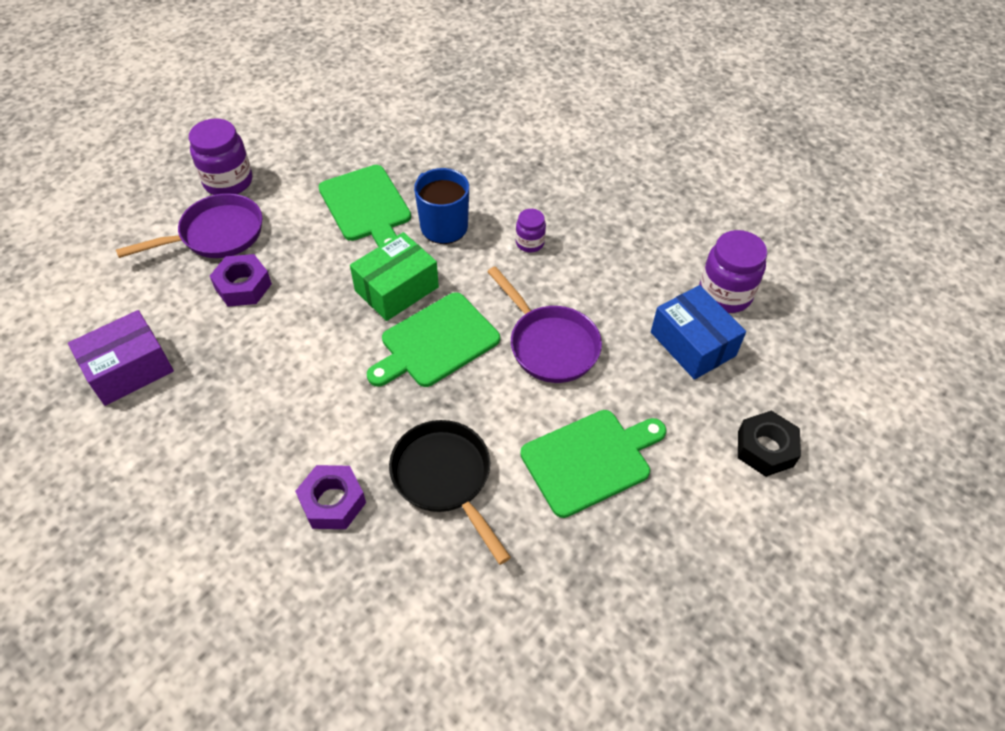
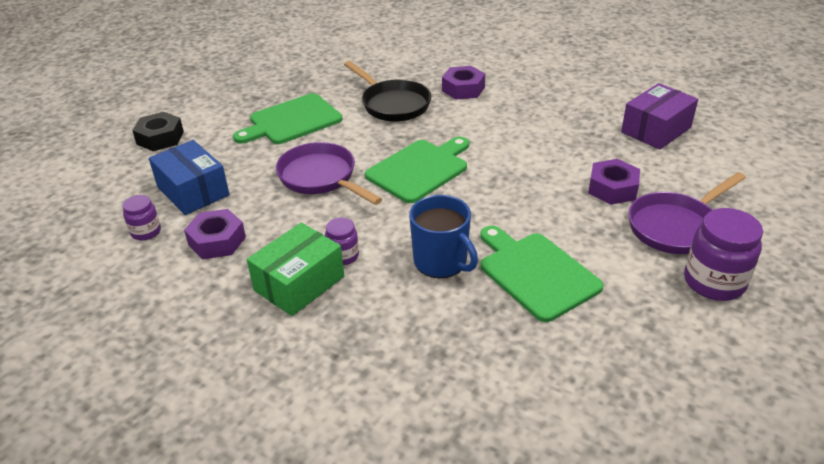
camera: 175 degrees right, 15 degrees down
green box [350,232,439,321] -> green box moved to [247,223,344,316]
purple jar [699,230,767,313] -> purple jar [122,195,161,240], size x0.55
none -> purple nut [184,209,246,259]

